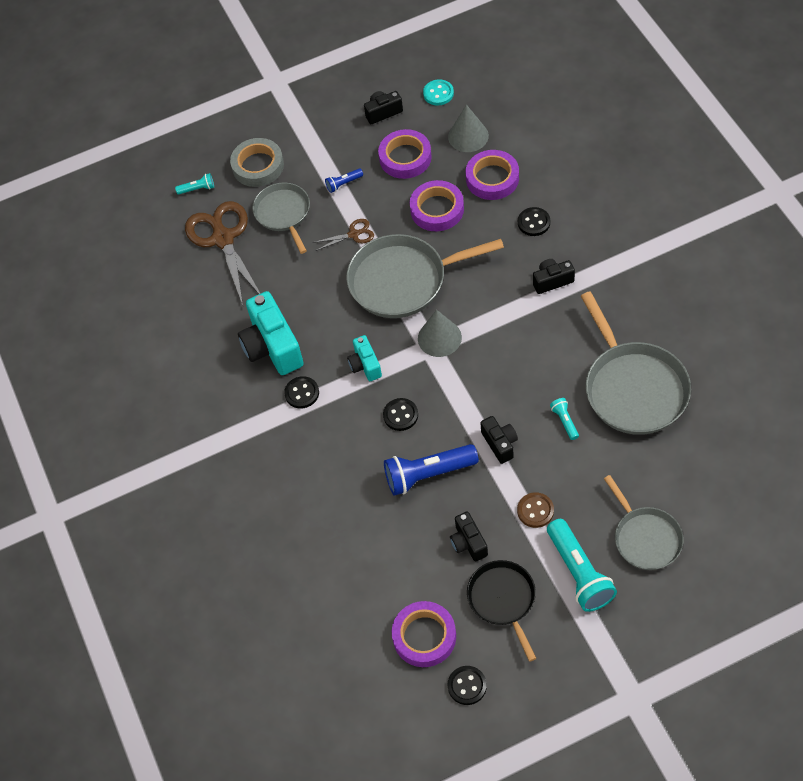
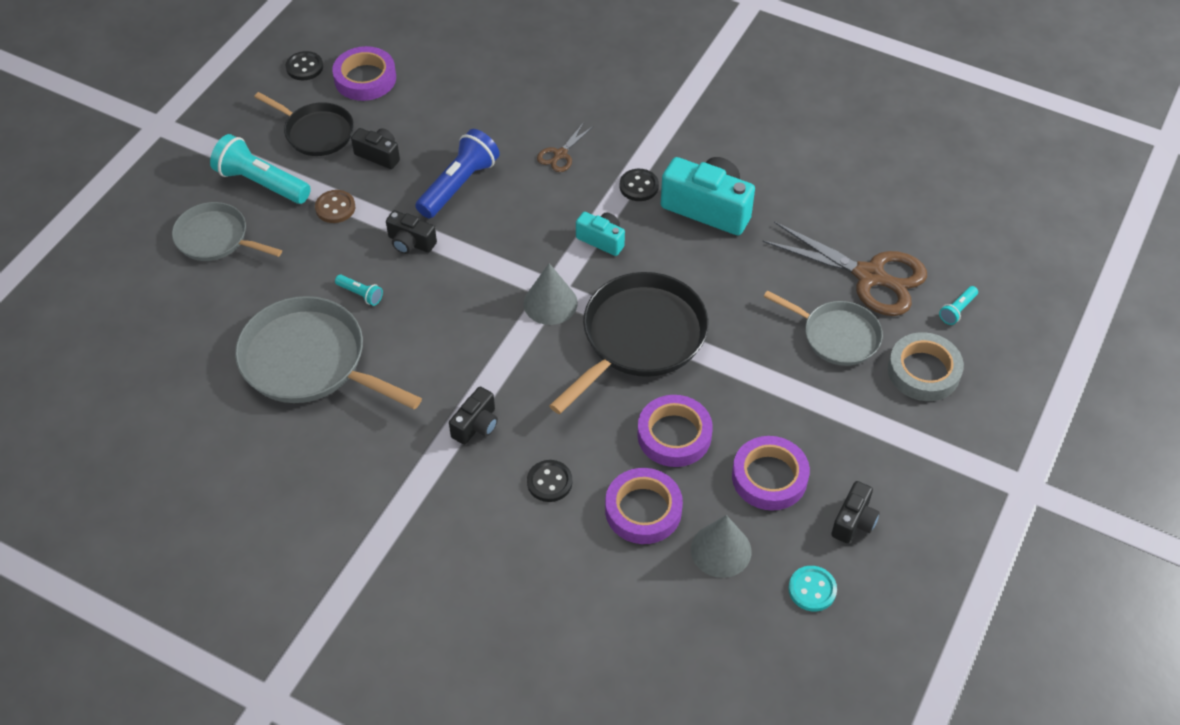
camera: 135 degrees right, 5 degrees down
brown scissors [313,219,374,251] -> brown scissors moved to [537,122,594,172]
blue flashlight [325,168,363,193] -> none
grey pan [346,234,504,318] -> black pan [549,272,709,414]
black button [383,398,418,431] -> none

